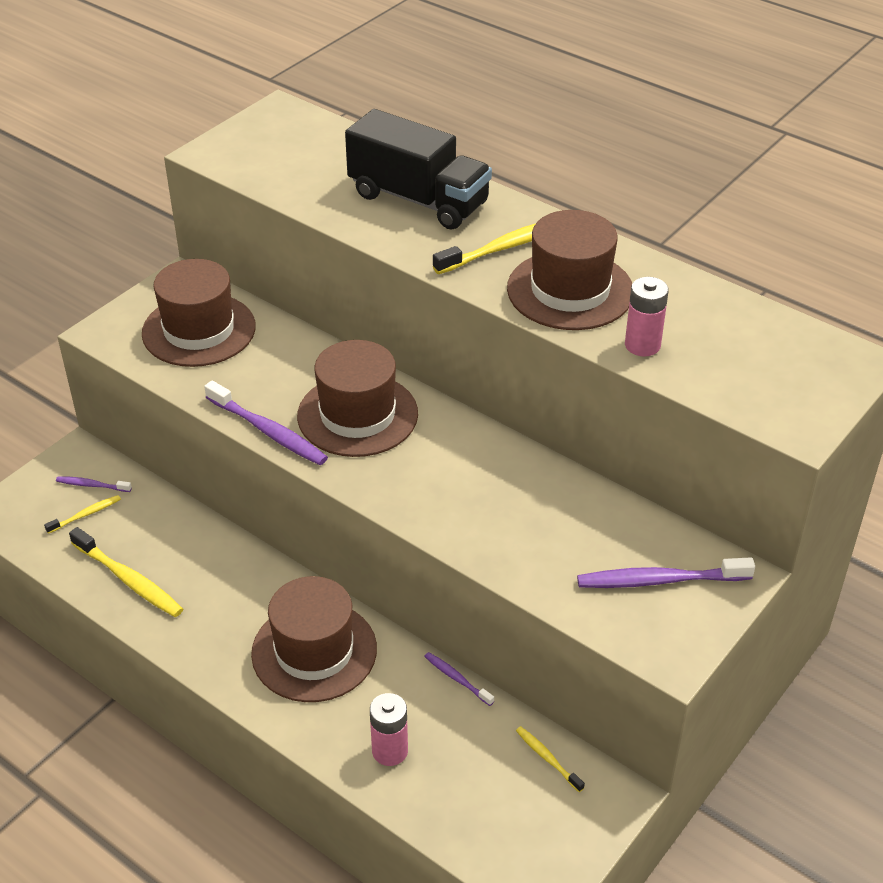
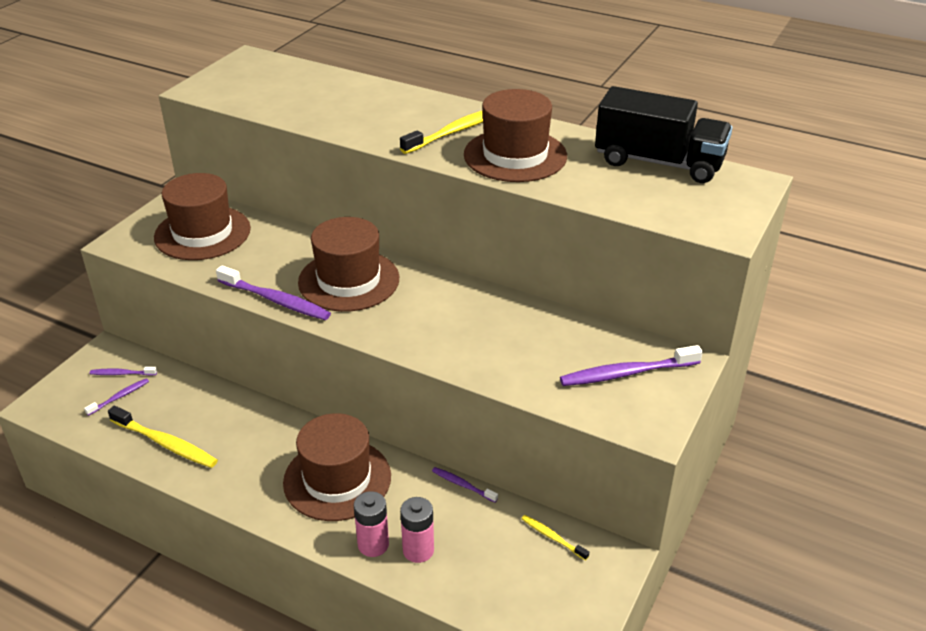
camera: 10 degrees left, 5 degrees down
yellow toothbrush [44,495,121,534] -> purple toothbrush [84,378,149,416]
black truck [345,109,492,230] -> black truck moved to [595,86,733,183]
pink battery [625,277,669,357] -> pink battery moved to [354,491,389,557]

